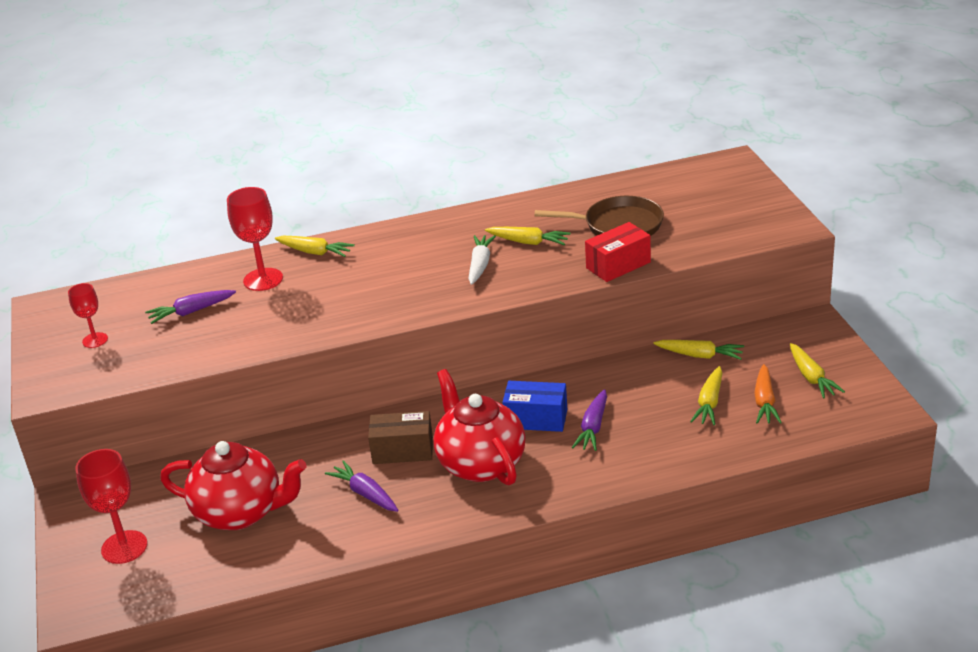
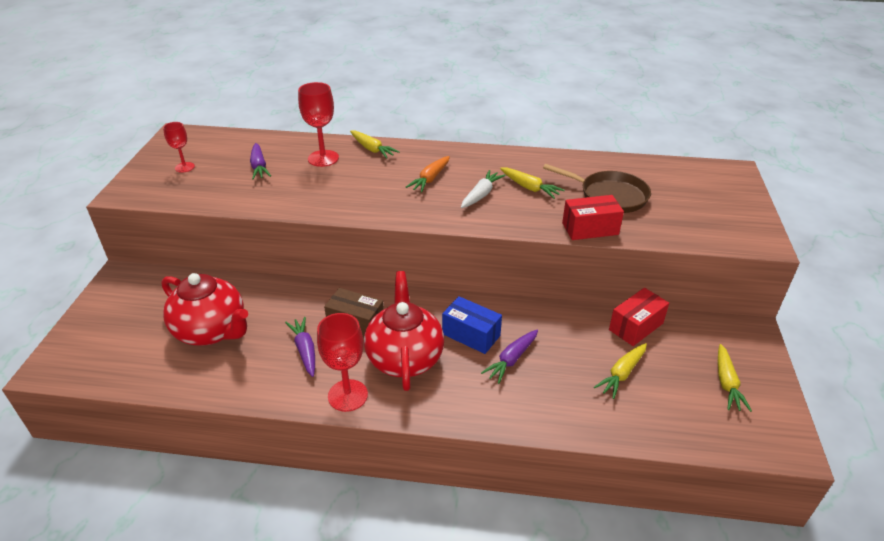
camera: 20 degrees right, 5 degrees up
red goblet [75,449,148,564] -> red goblet moved to [317,313,368,412]
purple carrot [145,290,236,324] -> purple carrot turned 105 degrees counterclockwise [250,143,271,180]
yellow carrot [653,340,744,360] -> red box [609,288,669,346]
orange carrot [754,364,782,424] -> orange carrot moved to [406,156,450,192]

